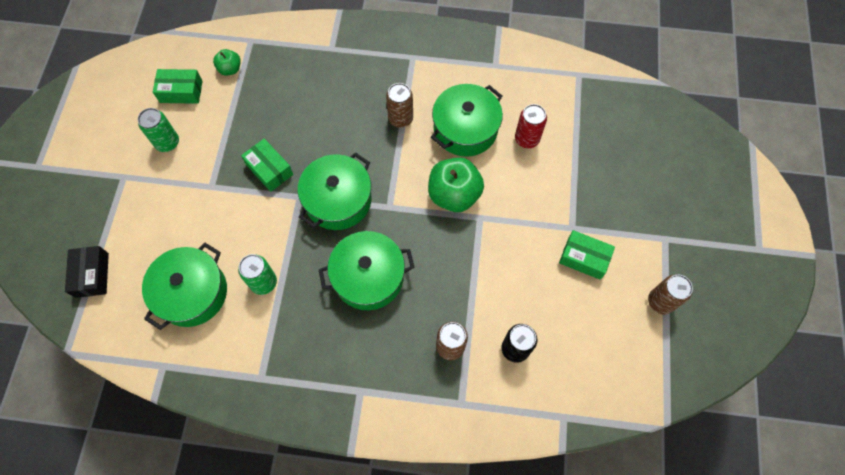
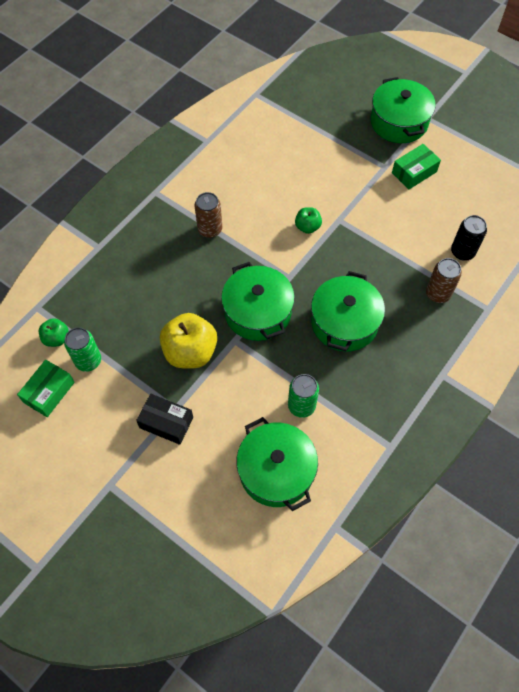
camera: 60 degrees left, 5 degrees down
black box [65,246,109,298] -> black box moved to [136,394,193,445]
green can [138,108,179,152] -> green can moved to [64,327,101,372]
green box [241,139,293,192] -> yellow apple [160,313,217,369]
green apple [428,158,484,212] -> green apple [295,207,322,234], size x0.52
green pot [431,84,503,157] -> green pot moved to [371,77,436,143]
red can [515,104,547,148] -> none
brown can [648,275,693,314] -> none

